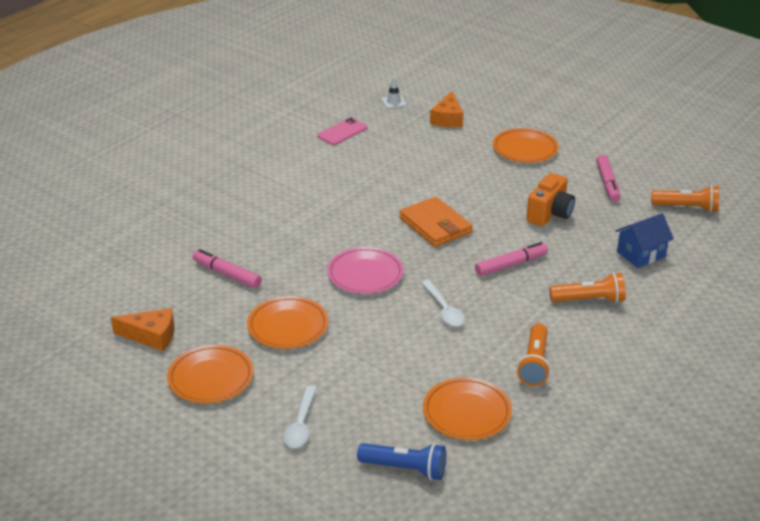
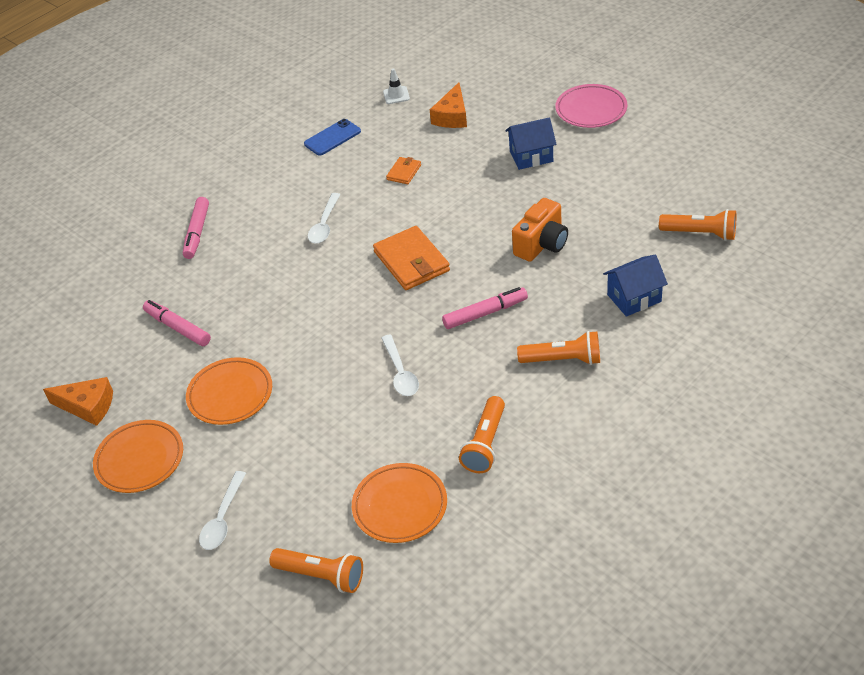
camera: 10 degrees right, 10 degrees up
pink phone [317,118,367,145] -> blue phone [304,119,361,156]
pink plate [327,247,404,294] -> pink plate moved to [555,84,627,128]
blue flashlight [357,443,446,480] -> orange flashlight [269,548,363,593]
orange plate [493,128,558,163] -> blue house [505,117,556,170]
pink marker [596,155,621,202] -> pink marker moved to [183,197,209,259]
none -> white spoon [308,193,340,244]
none -> orange wallet [386,157,421,184]

